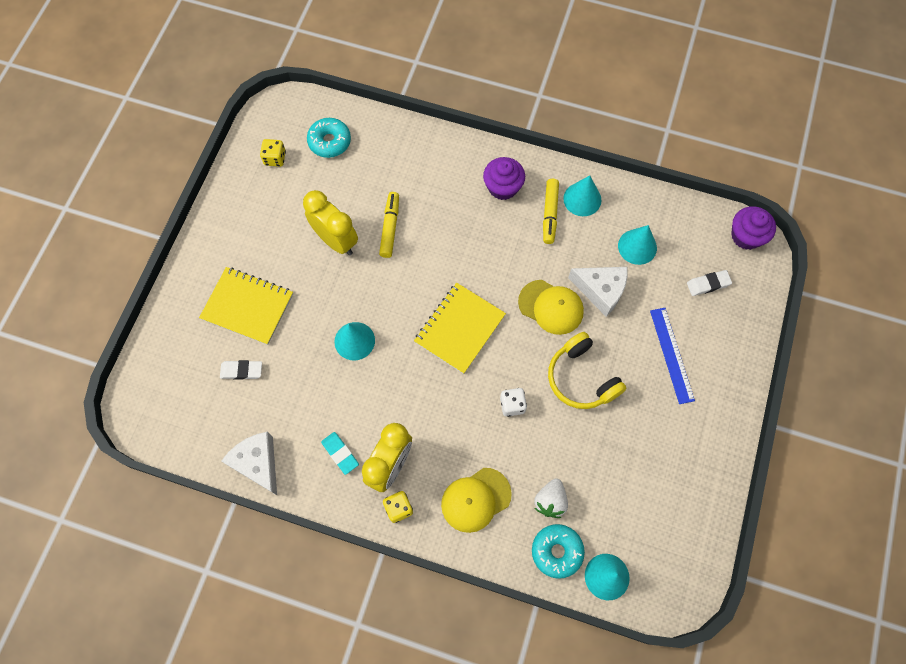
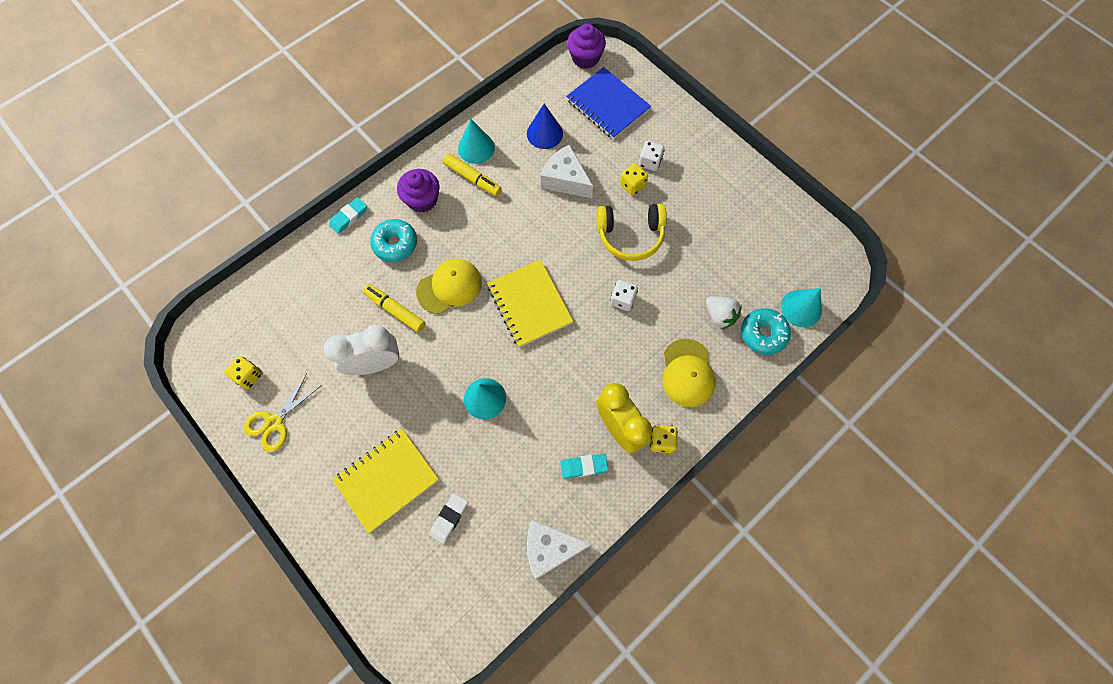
camera: 60 degrees left, 0 degrees up
yellow clock [303,190,358,255] -> white clock [324,325,399,375]
turquoise donut [307,118,351,158] -> turquoise donut moved to [370,219,417,262]
yellow cap [518,280,584,335] -> yellow cap moved to [416,259,482,314]
white cheese [568,267,628,317] -> white cheese turned 105 degrees counterclockwise [540,145,593,198]
turquoise cone [618,225,657,265] -> blue cone [527,104,563,149]
blue ruler [650,308,695,404] -> white dice [639,141,664,171]
white eraser [687,270,732,296] -> blue notebook [566,67,651,139]
none -> yellow scissors [243,374,322,452]
none -> turquoise eraser [329,197,367,234]
none -> yellow dice [620,163,648,195]

